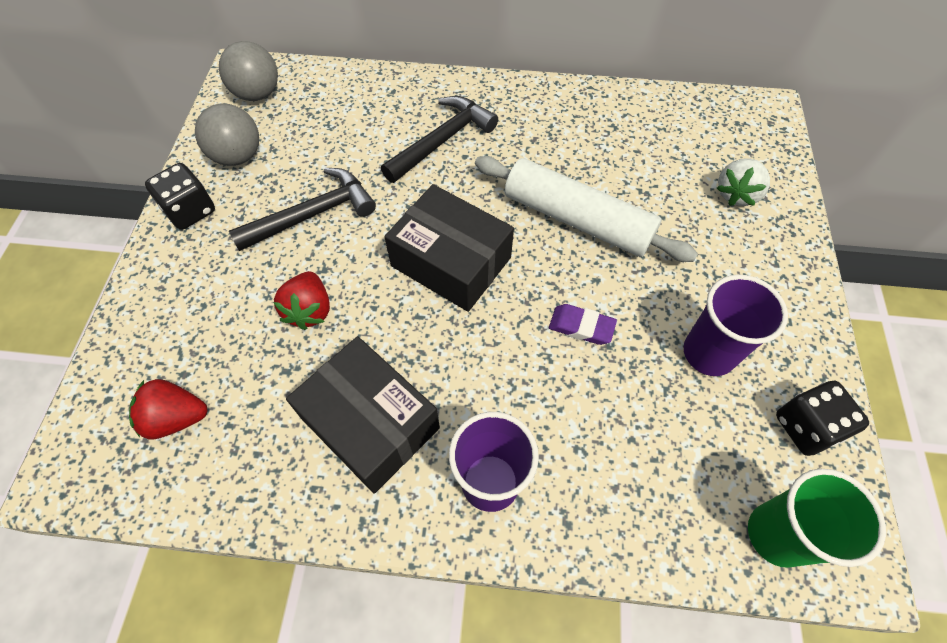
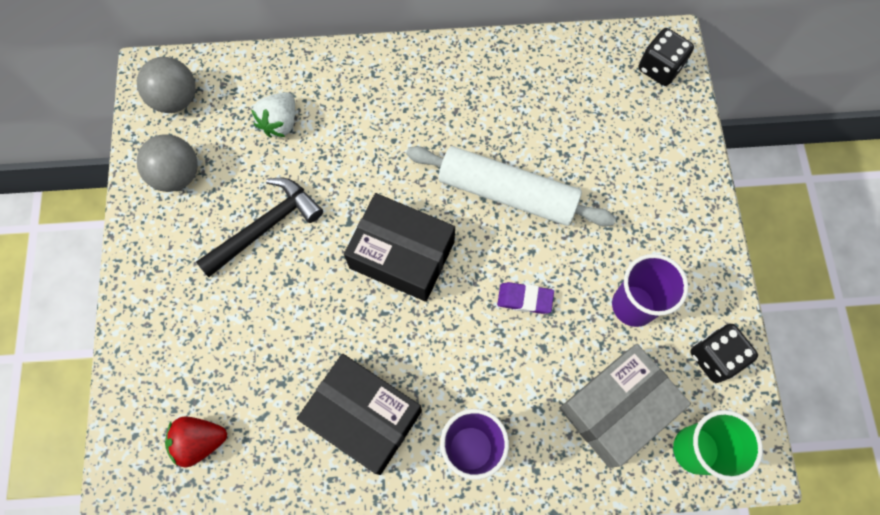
camera: 10 degrees left, 10 degrees up
black dice [145,163,215,230] -> black dice moved to [638,28,694,86]
red strawberry [273,271,330,330] -> none
black hammer [381,96,498,183] -> none
white strawberry [717,159,770,206] -> white strawberry moved to [251,92,295,137]
none -> grey box [559,344,691,468]

